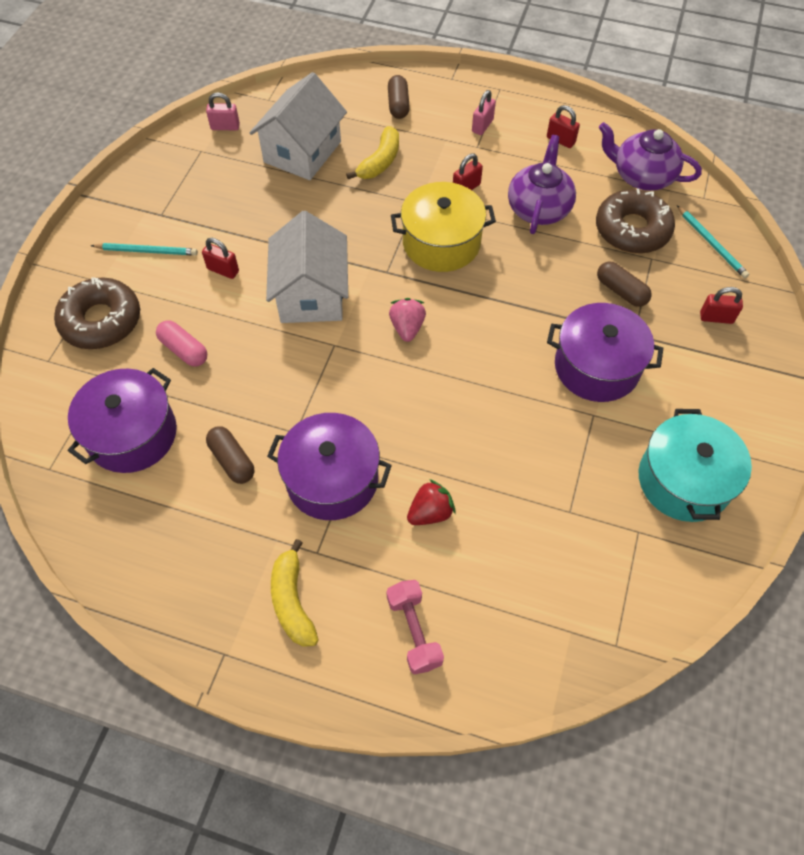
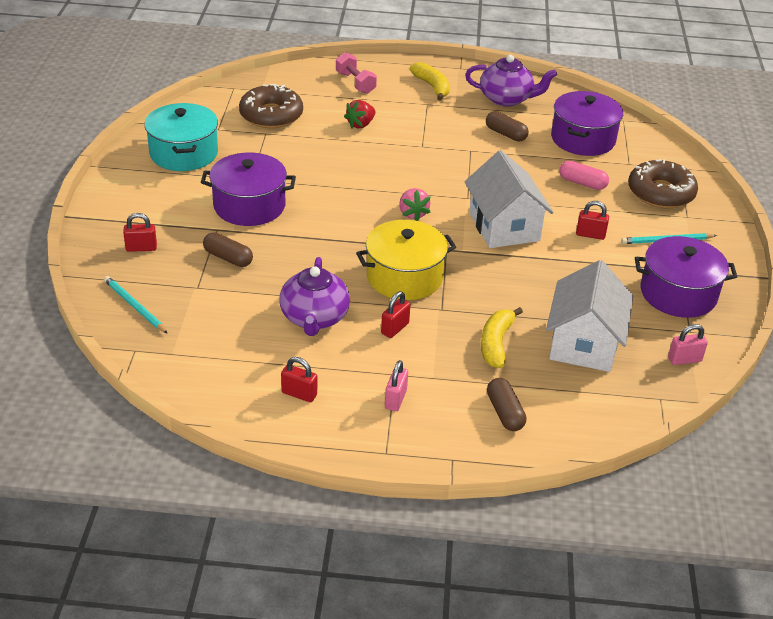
camera: 165 degrees right, 20 degrees down
purple pot [267,413,392,520] -> purple pot moved to [635,236,737,318]
brown donut [596,189,675,254] -> brown donut moved to [239,84,303,128]
purple teapot [598,122,702,191] -> purple teapot moved to [465,55,557,106]

